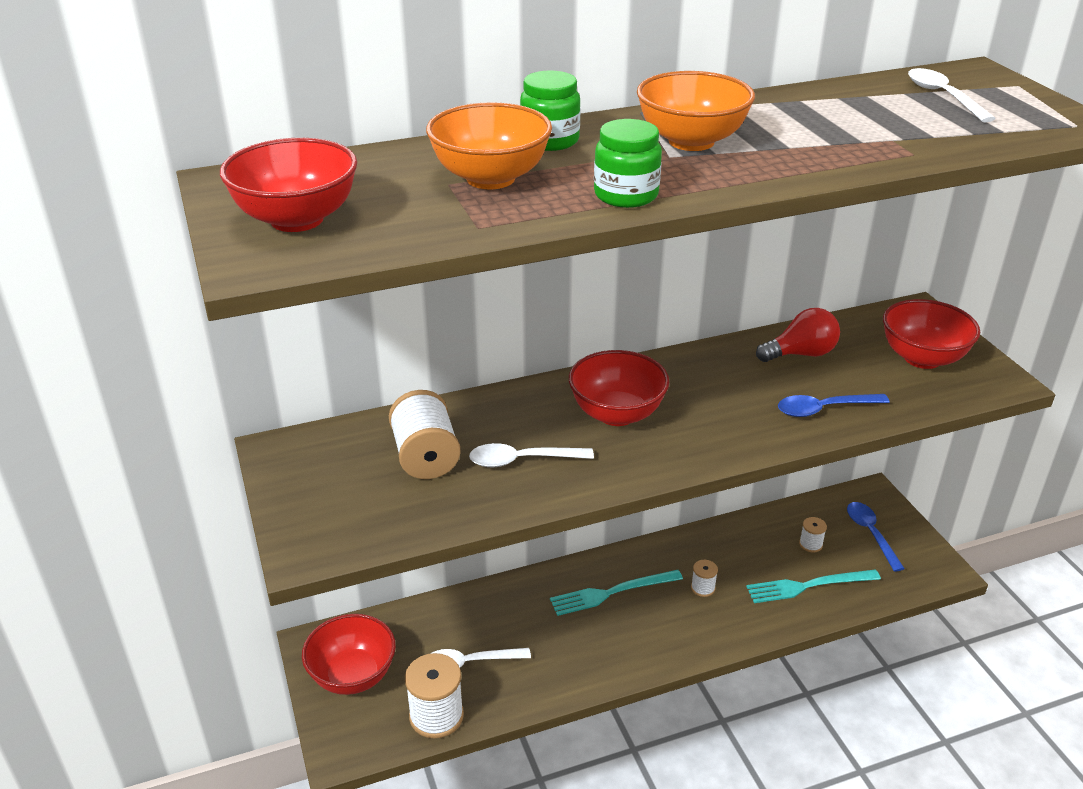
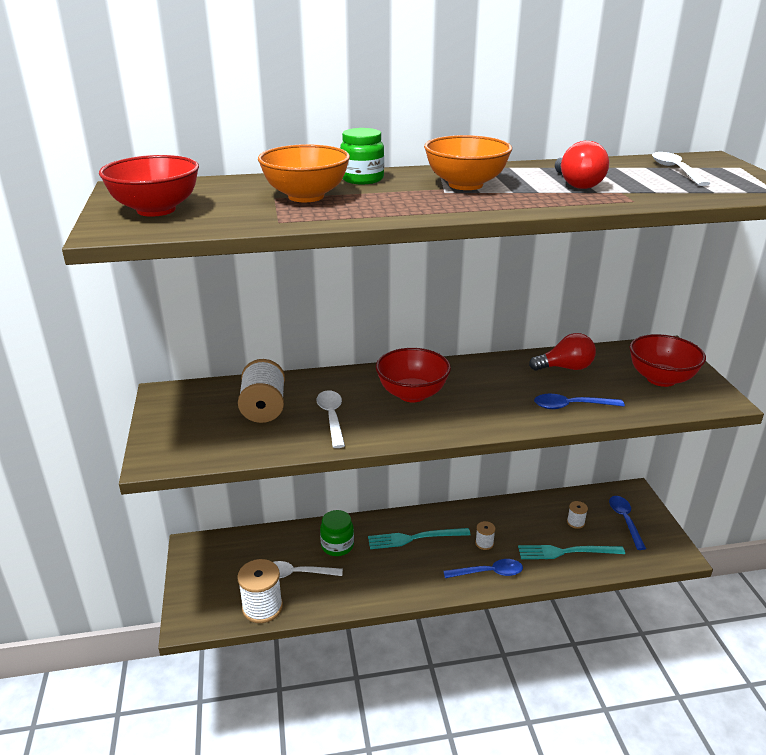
camera: 10 degrees right, 5 degrees down
red bowl [302,614,396,695] -> none
white spoon [469,443,594,467] -> white spoon turned 75 degrees clockwise [316,390,345,448]
green jar [594,119,662,208] -> green jar moved to [320,510,354,556]
none -> blue spoon [443,559,523,578]
none -> red light bulb [555,141,609,189]

